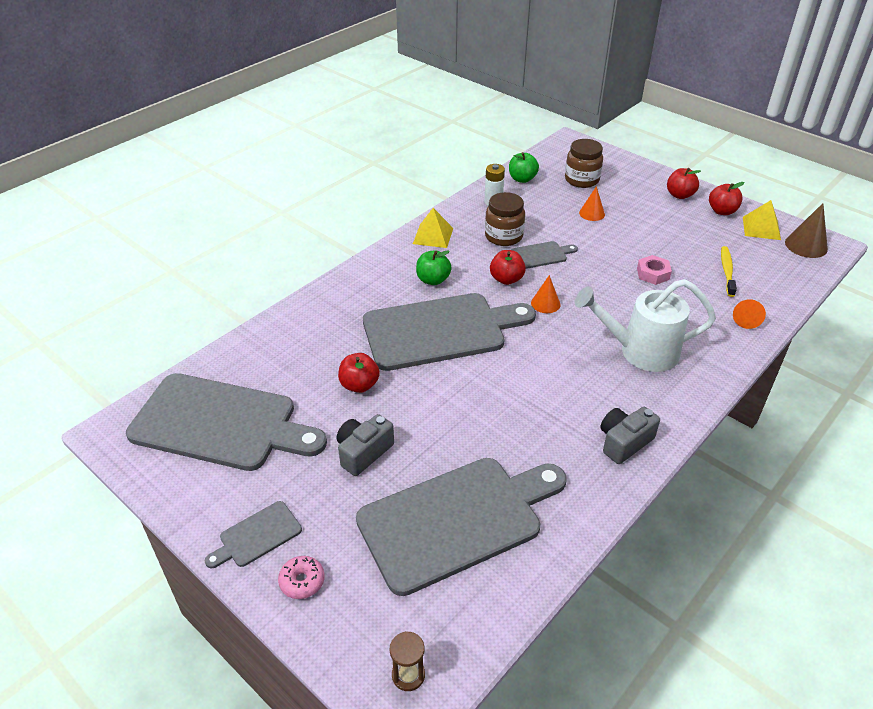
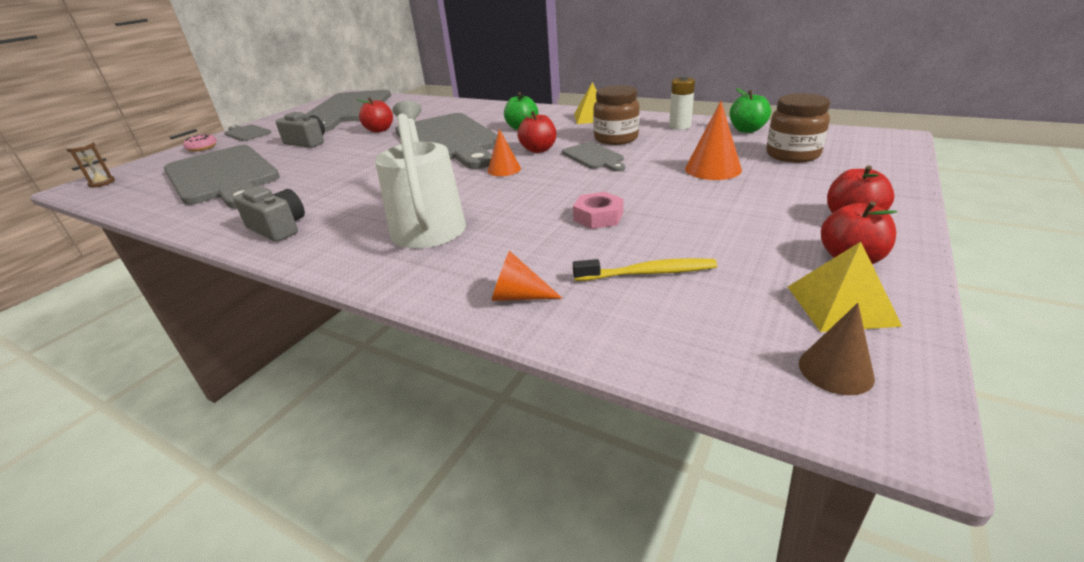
camera: 80 degrees right, 10 degrees down
orange cone [579,186,605,221] -> orange cone [685,101,742,180], size x1.50
brown cone [785,203,828,258] -> brown cone [799,303,875,395], size x0.67

